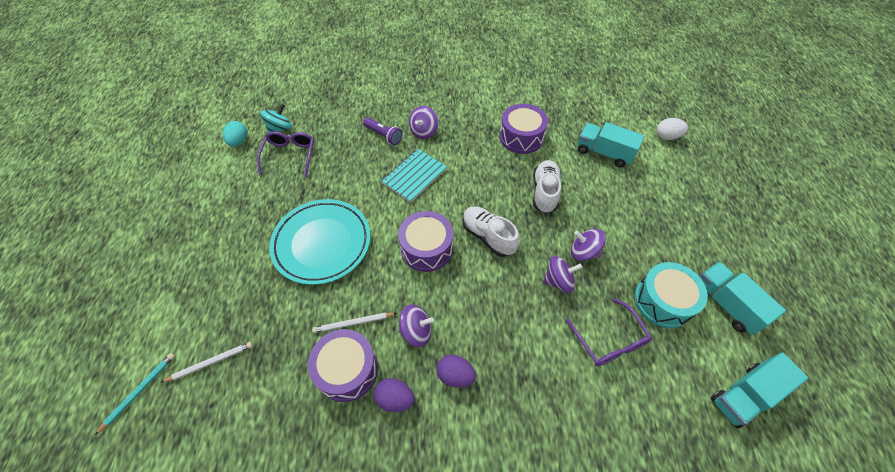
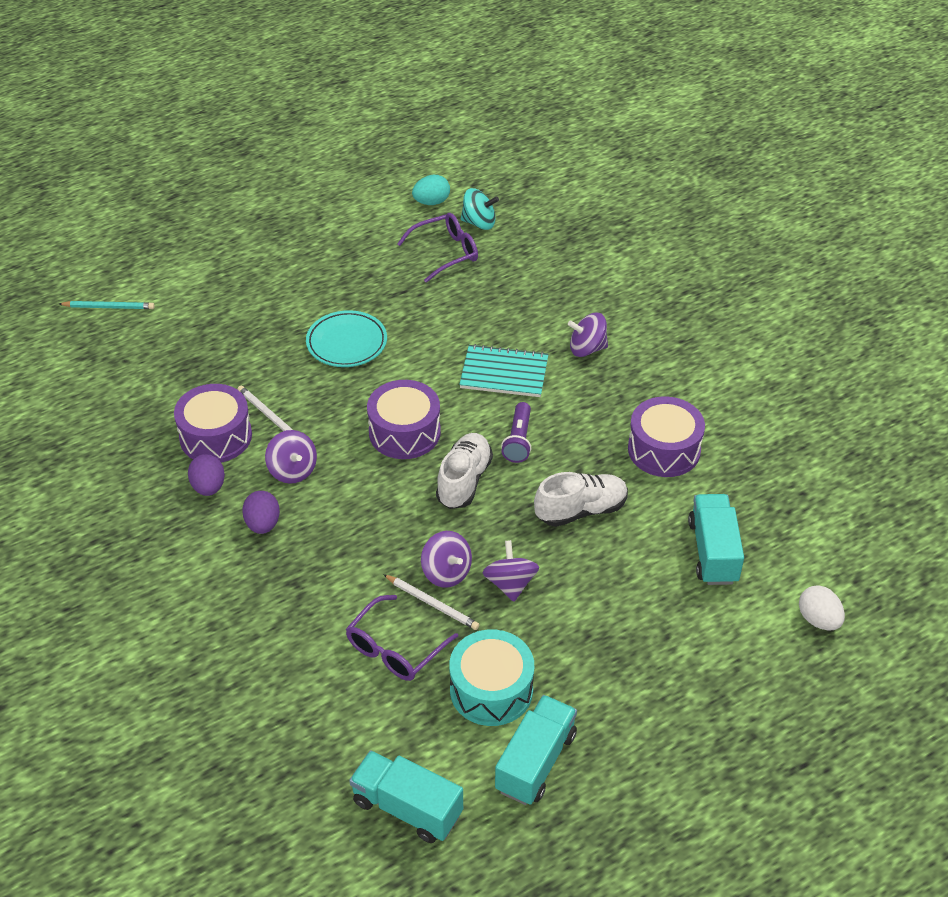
camera: 60 degrees right, 10 degrees down
white pencil [160,342,253,383] -> white pencil moved to [383,574,480,630]
turquoise plate [269,199,371,285] -> turquoise plate [306,310,387,367], size x0.63
purple flashlight [363,118,403,145] -> purple flashlight moved to [501,402,531,463]

